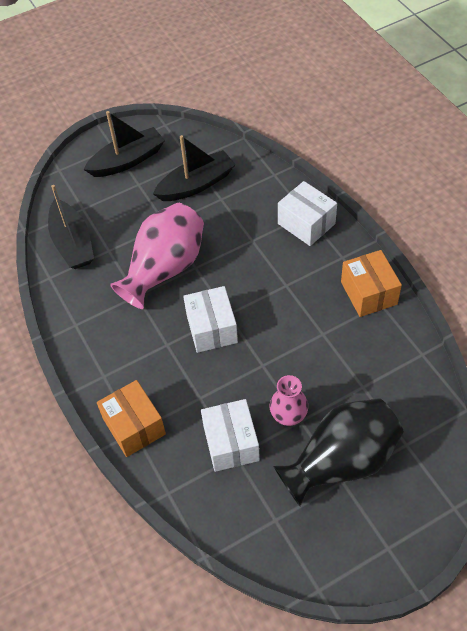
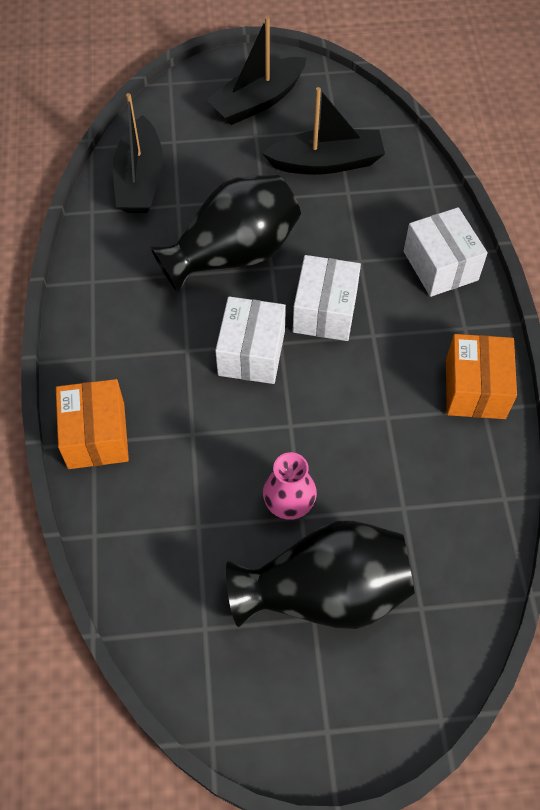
camera: 20 degrees right, 5 degrees up
black boat [83,111,165,177] -> black boat turned 150 degrees clockwise [206,17,307,125]
pink vase [110,203,204,309] -> black vase [150,174,301,294]
white box [201,399,260,472] -> white box moved to [293,255,361,341]

